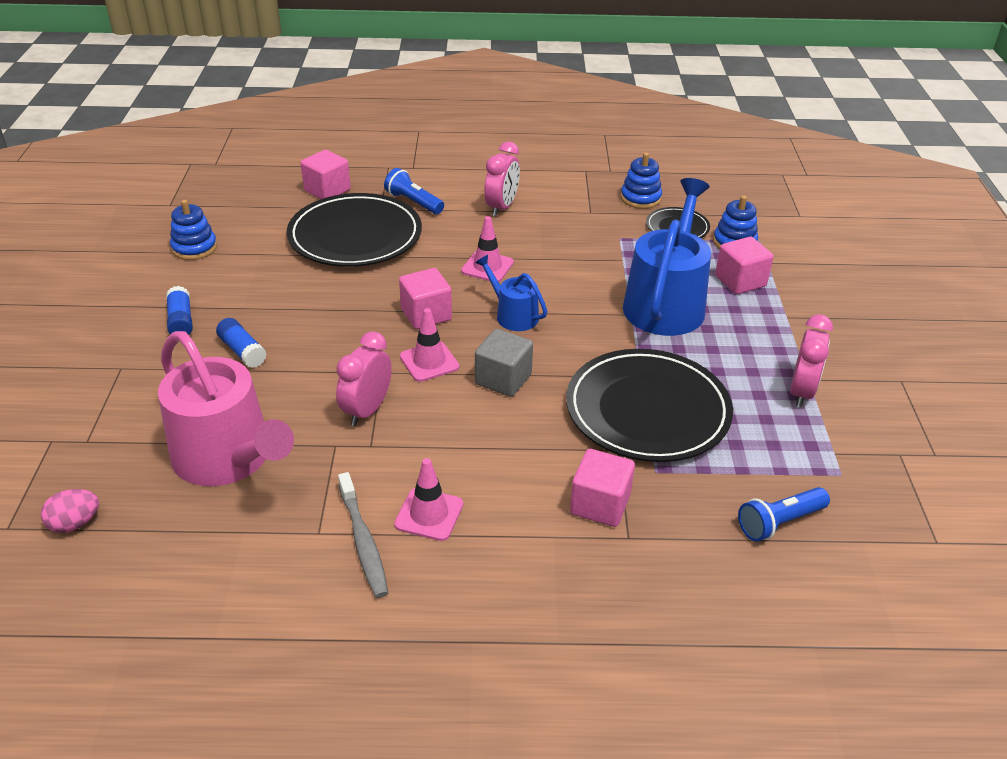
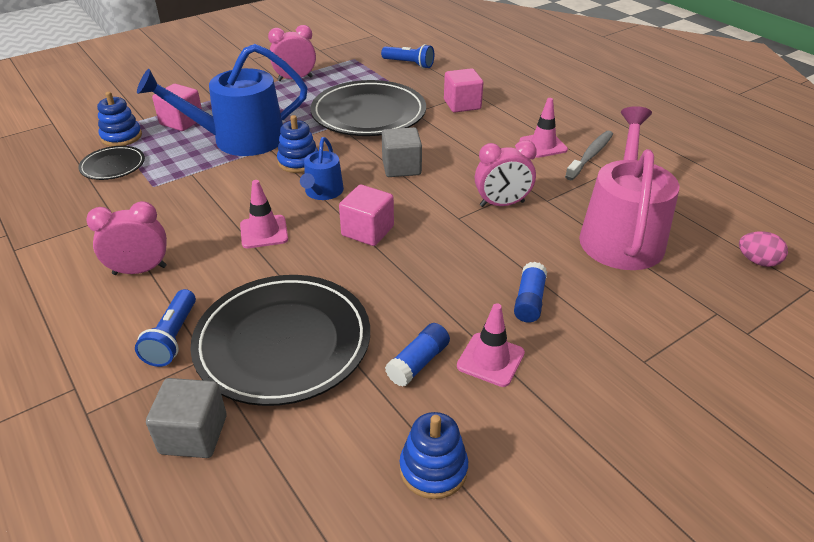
camera: 125 degrees left, 0 degrees up
blue glue stick [166,286,193,335] -> blue glue stick moved to [385,323,450,387]
pink cube [301,150,351,199] -> grey cube [146,378,227,458]
pink traffic cone [400,308,459,382] -> pink traffic cone moved to [457,303,525,387]
blue stacking toy [621,152,662,209] -> blue stacking toy moved to [277,115,318,173]

